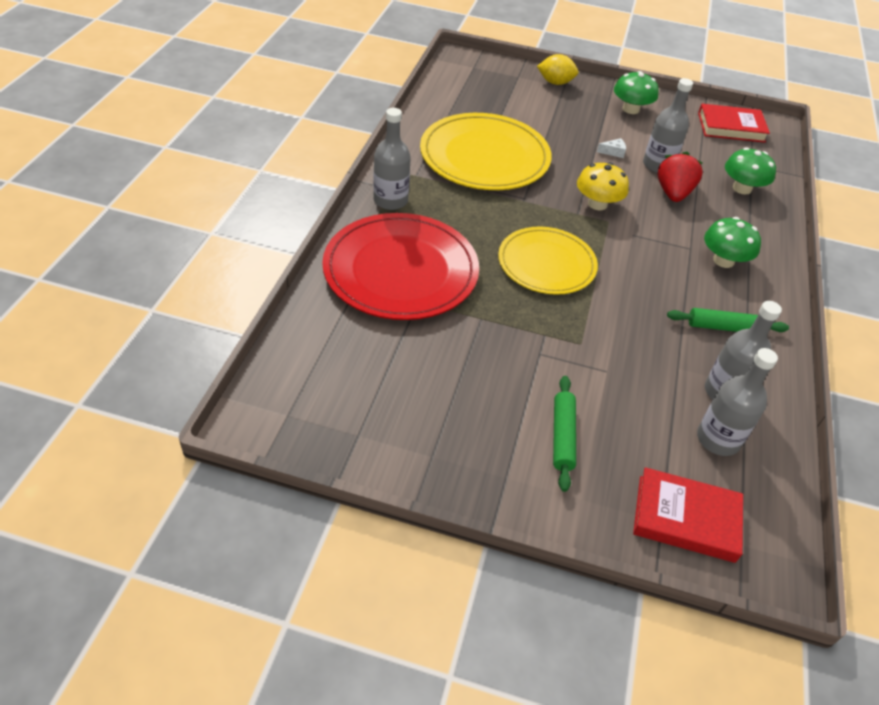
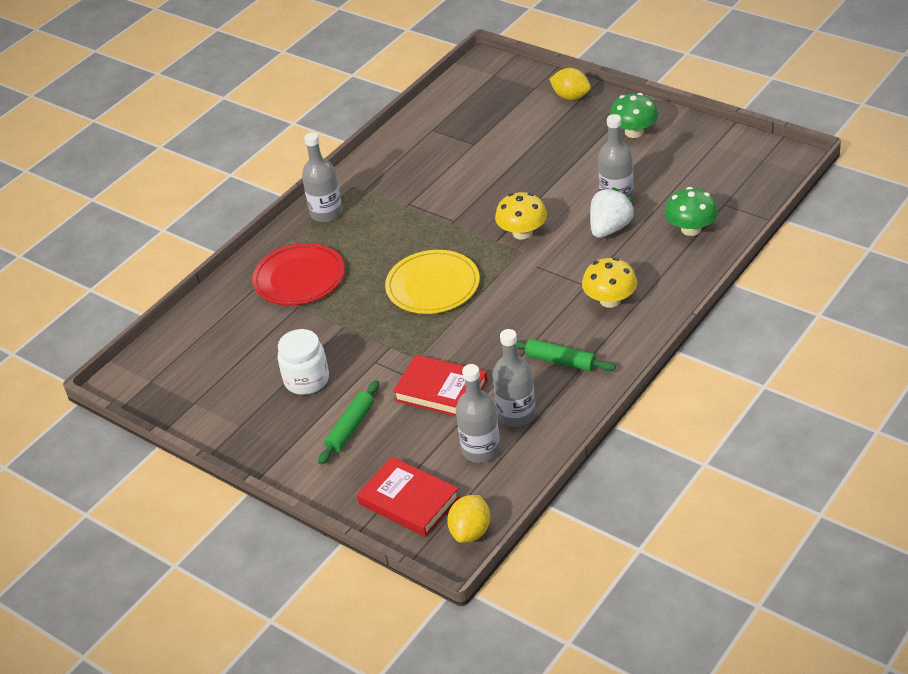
camera: 30 degrees right, 5 degrees down
red plate [322,213,479,320] -> red plate [252,243,345,306], size x0.66
yellow plate [420,113,552,190] -> none
white cheese [597,138,626,158] -> none
red strawberry [658,152,703,202] -> white strawberry [590,188,636,238]
red book [698,104,770,143] -> red book moved to [393,355,487,417]
green mushroom [704,217,761,268] -> yellow mushroom [582,258,637,308]
none -> white jar [278,329,329,395]
none -> yellow lemon [447,495,490,543]

